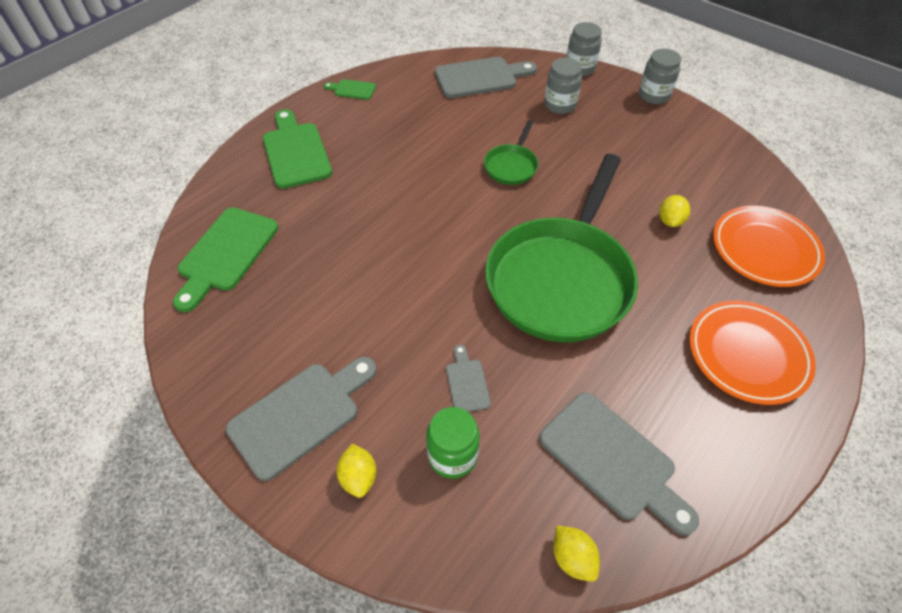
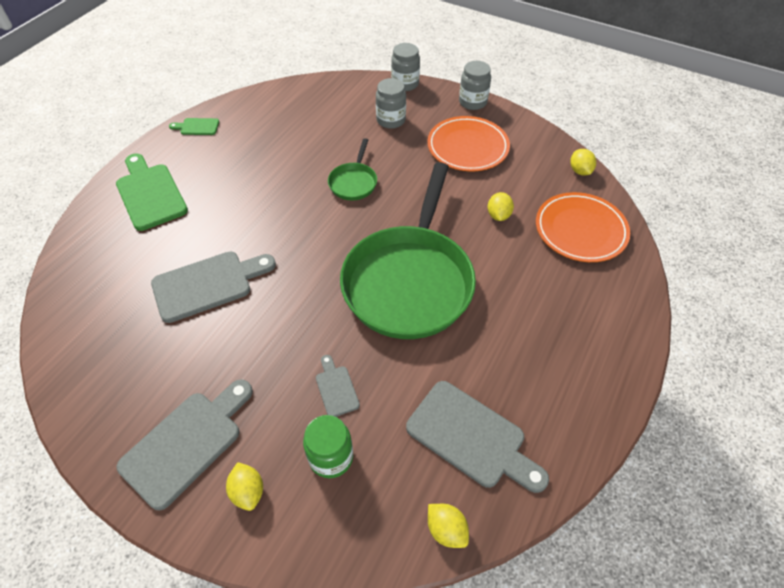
camera: 10 degrees left, 0 degrees up
green cutting board [173,207,278,312] -> none
grey cutting board [435,57,537,98] -> grey cutting board moved to [151,252,276,323]
orange plate [689,300,816,405] -> orange plate moved to [427,116,510,171]
none -> yellow lemon [570,149,596,176]

